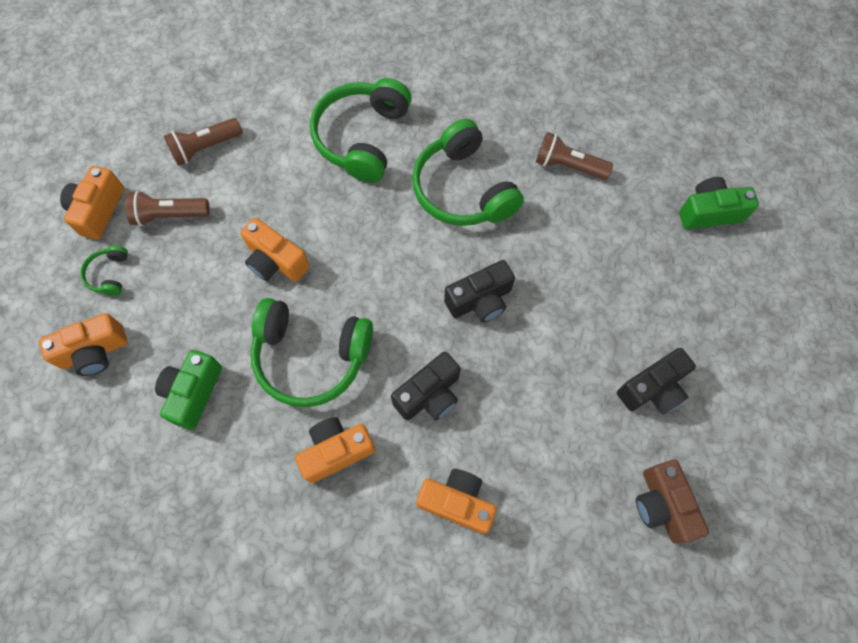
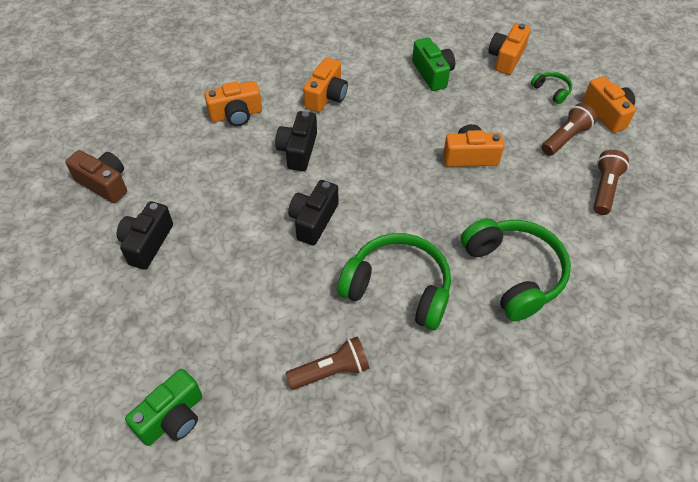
camera: 140 degrees right, 15 degrees down
green headphones [250,298,373,407] -> none

